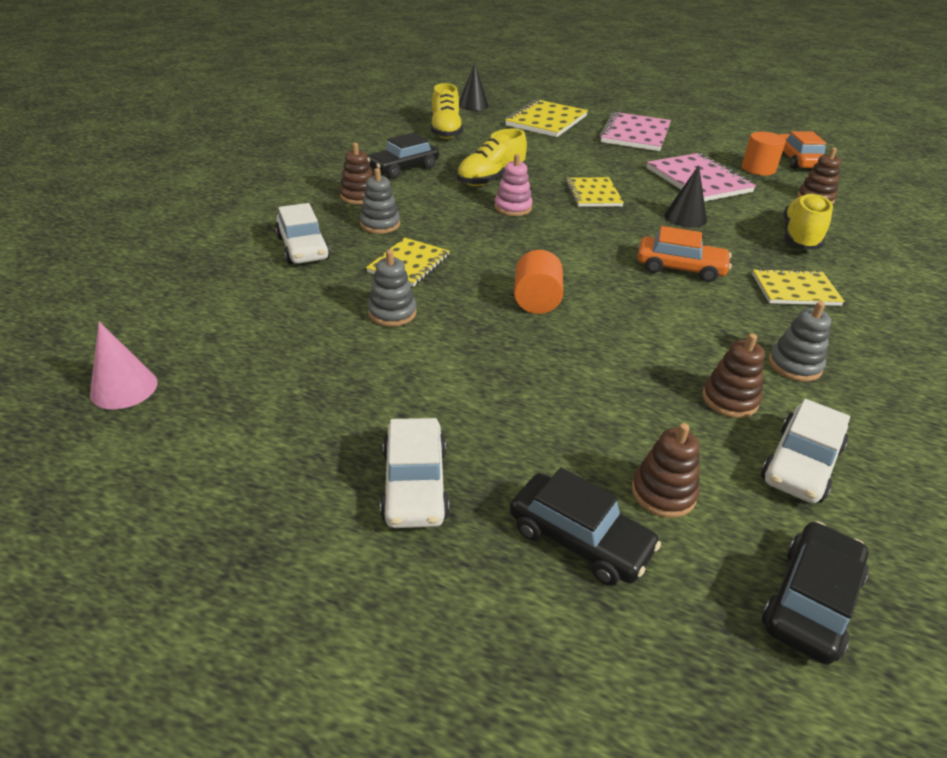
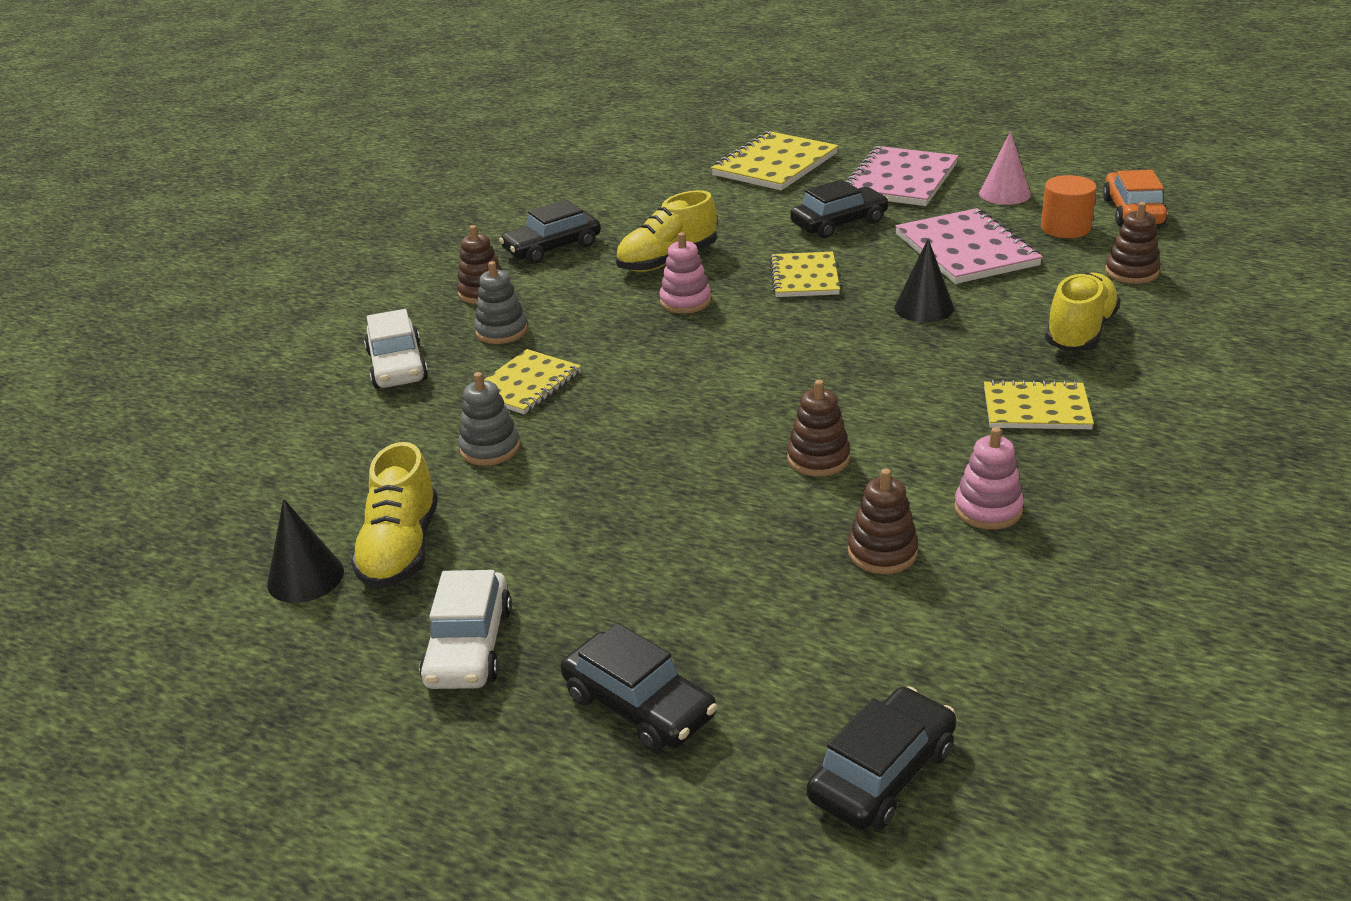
camera: 10 degrees right, 5 degrees down
pink cone [90,322,158,409] -> pink cone moved to [979,131,1031,205]
yellow shoe [431,83,463,139] -> yellow shoe moved to [351,442,438,589]
black cone [459,63,489,111] -> black cone moved to [267,499,344,603]
orange cylinder [514,250,563,314] -> none
brown stacking toy [632,423,700,518] -> brown stacking toy moved to [787,380,850,477]
orange car [637,226,732,282] -> none
white car [761,399,850,503] -> none
grey stacking toy [769,301,831,381] -> pink stacking toy [954,427,1024,530]
none -> black car [790,179,889,238]

